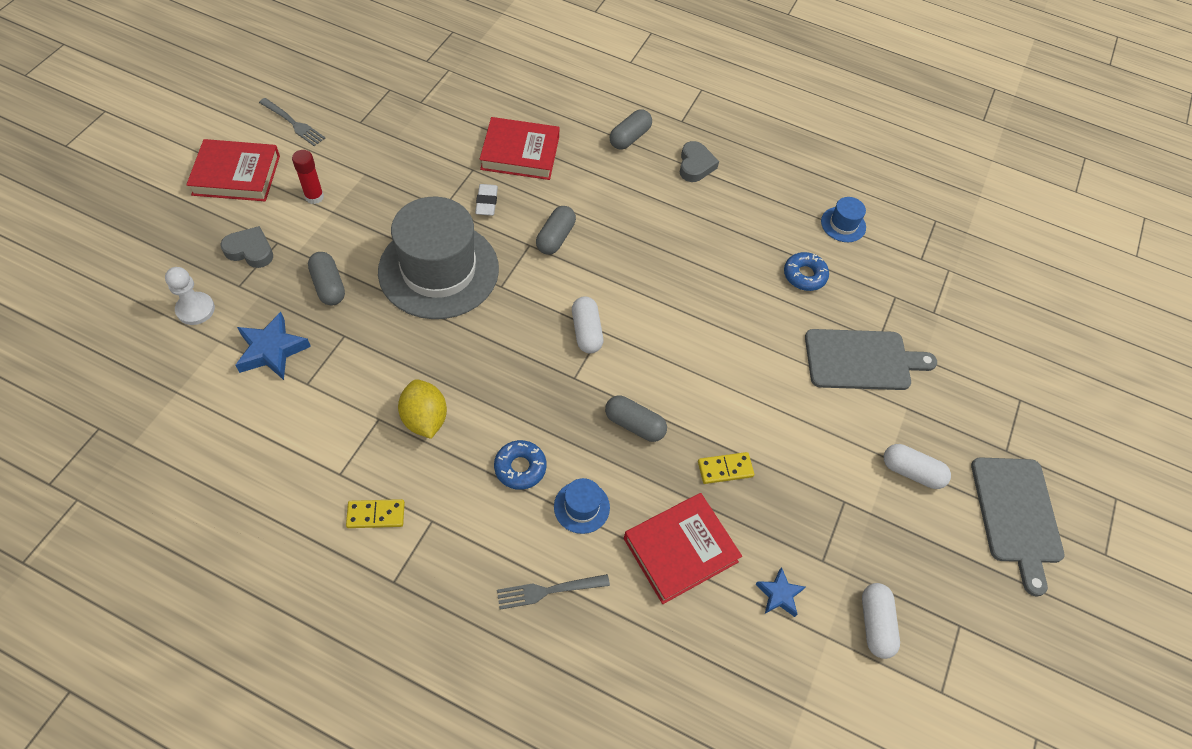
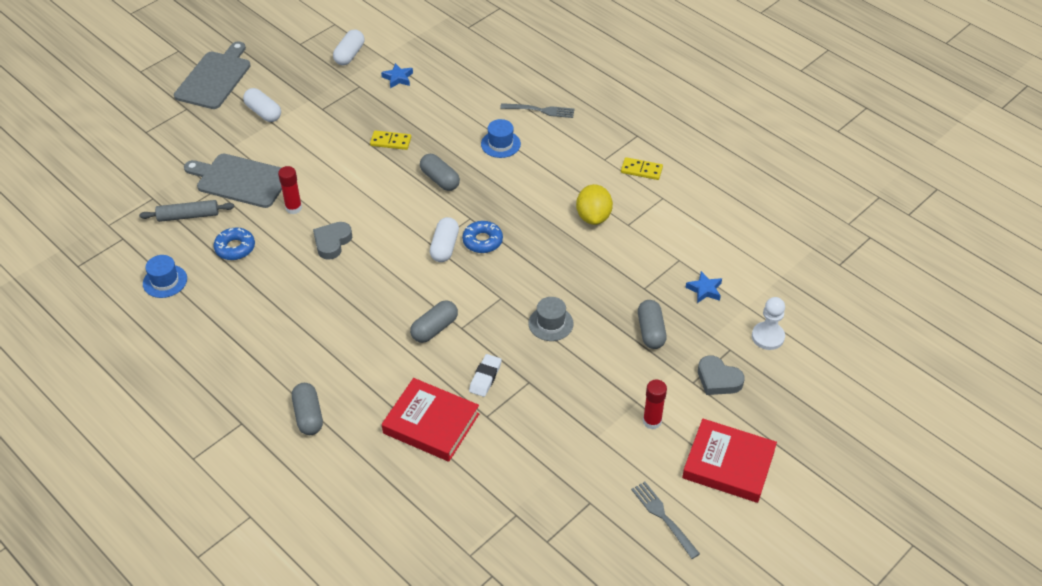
camera: 155 degrees left, 10 degrees down
blue star [235,312,311,380] -> blue star [685,271,722,303], size x0.61
grey hat [378,197,499,319] -> grey hat [528,297,574,341], size x0.41
blue donut [494,440,546,490] -> blue donut moved to [462,221,503,253]
grey capsule [610,109,652,150] -> grey capsule turned 75 degrees counterclockwise [292,383,323,435]
red book [624,493,742,604] -> none
grey heart [680,141,719,182] -> grey heart moved to [313,222,352,260]
none -> grey rolling pin [139,200,234,222]
none -> red glue stick [278,166,302,214]

